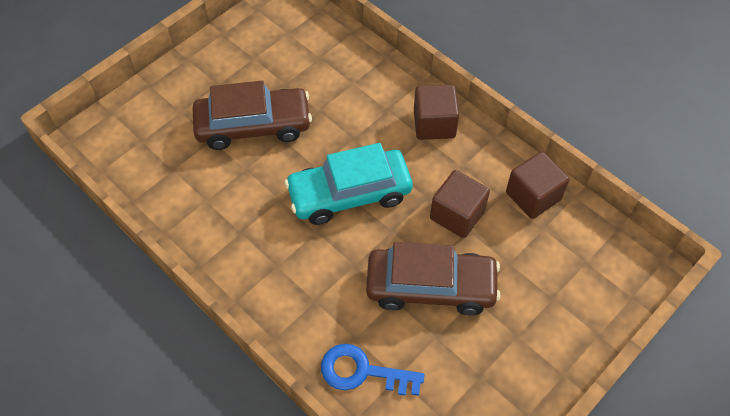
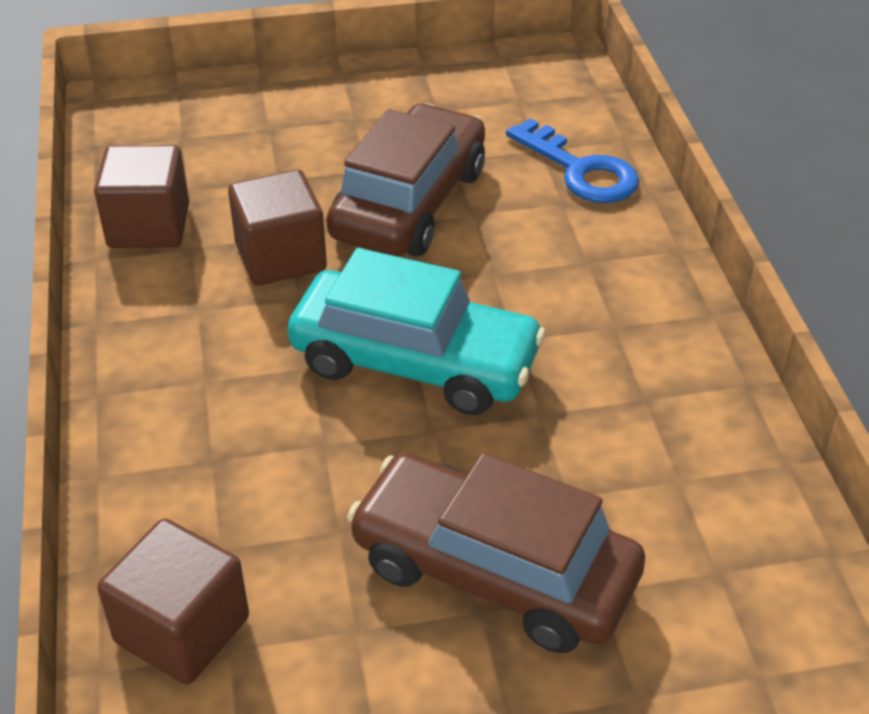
camera: 145 degrees left, 15 degrees down
brown car [366,242,501,315] -> brown car turned 75 degrees clockwise [326,103,485,257]
brown cube [414,85,459,140] -> brown cube moved to [97,518,249,685]

